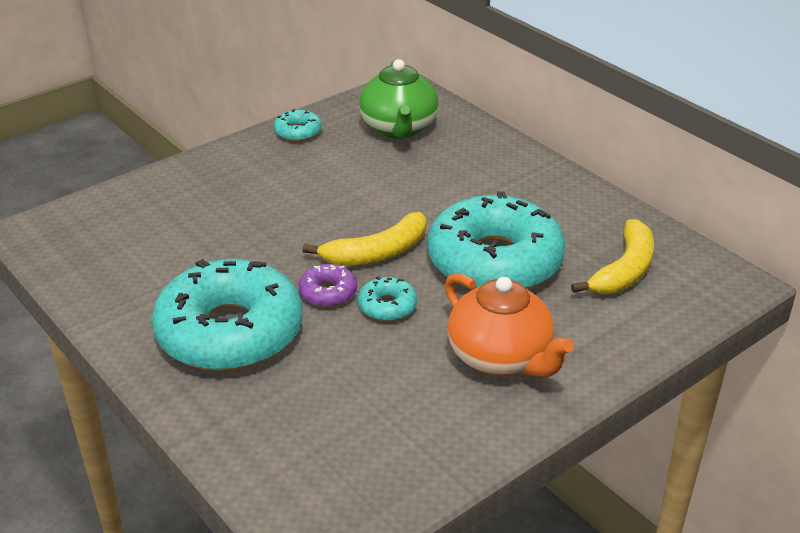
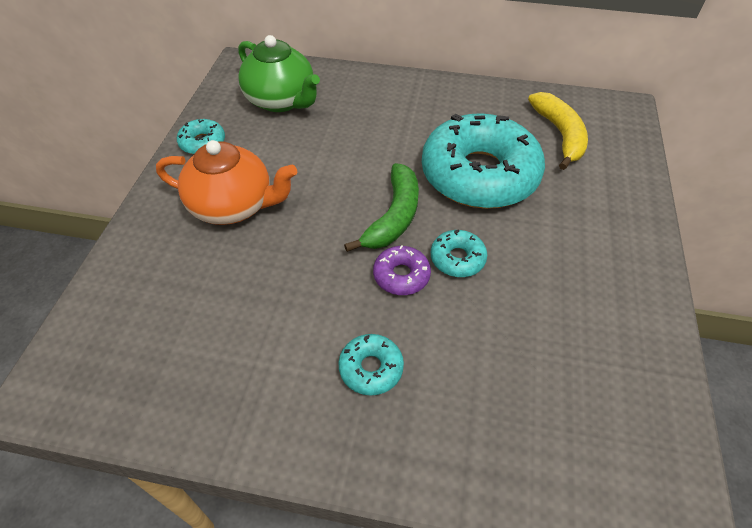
camera: 40 degrees left, 15 degrees up
turquoise donut [152,259,302,371] -> turquoise donut [338,334,404,396], size x0.41
yellow banana [302,212,427,266] -> green banana [344,163,419,252]
orange teapot [445,273,574,377] -> orange teapot moved to [156,140,297,225]

